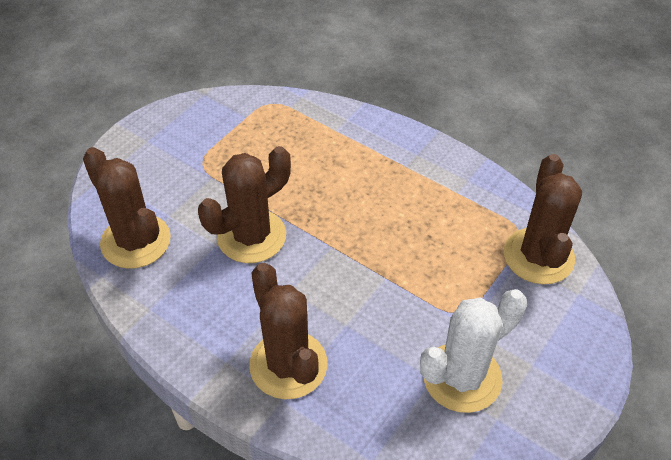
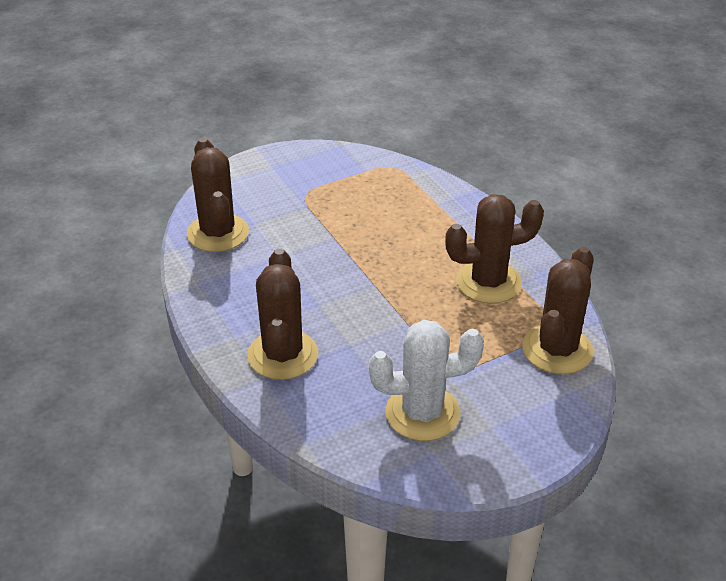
camera: 25 degrees right, 10 degrees down
brown cactus [198,146,291,263] -> brown cactus moved to [445,194,544,304]

